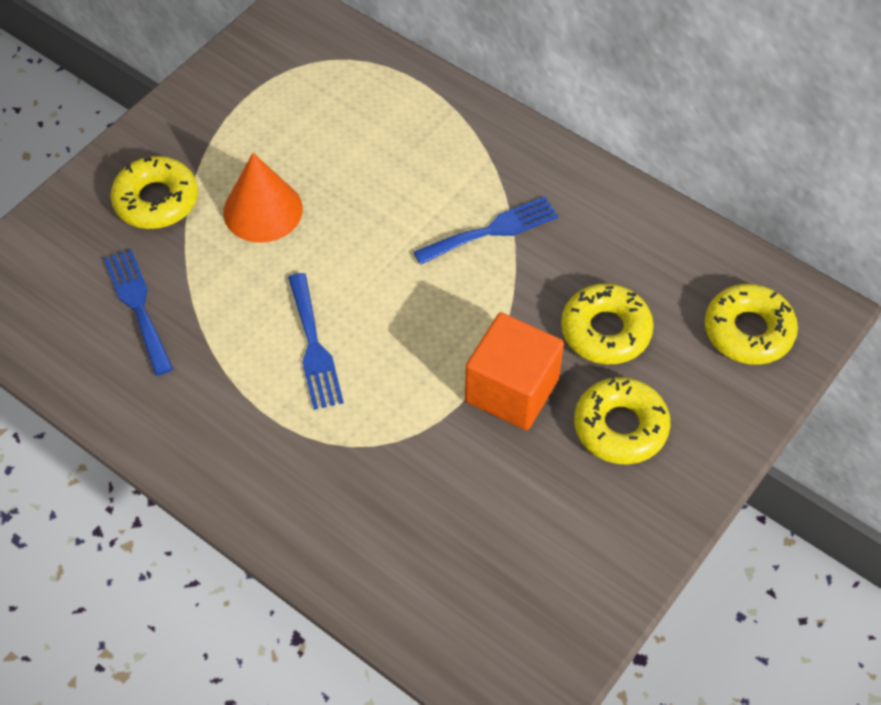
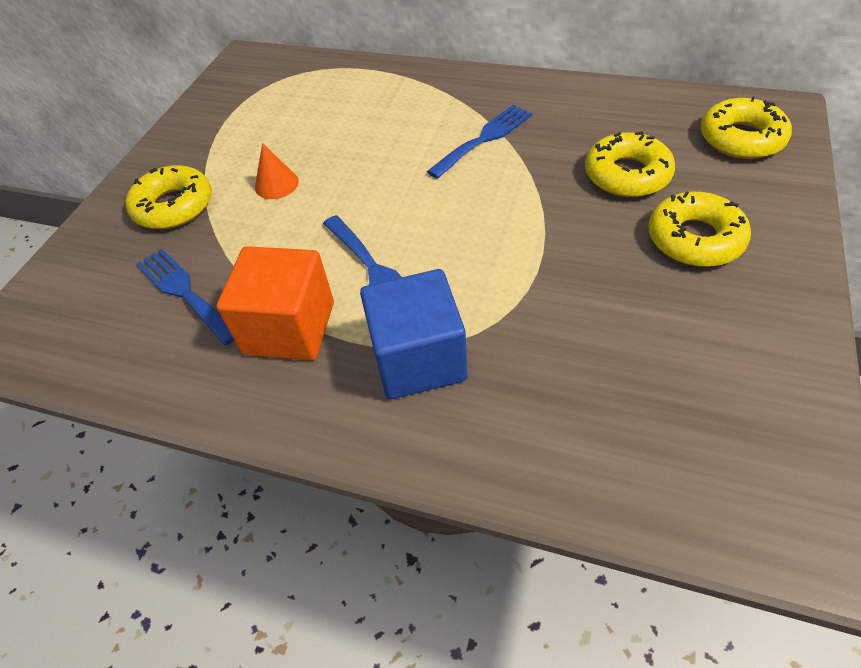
camera: 15 degrees left, 5 degrees down
orange cone [223,153,303,243] -> orange cone [255,143,299,199], size x0.59
orange cube [465,313,564,430] -> orange cube moved to [216,246,334,361]
none -> blue cube [360,269,467,399]

